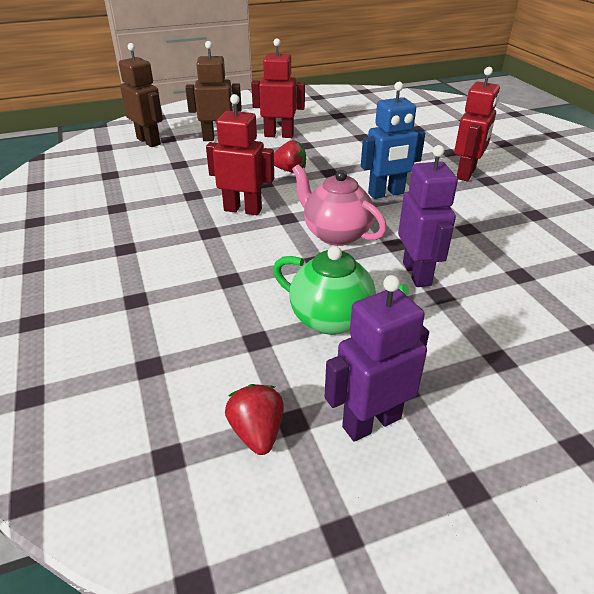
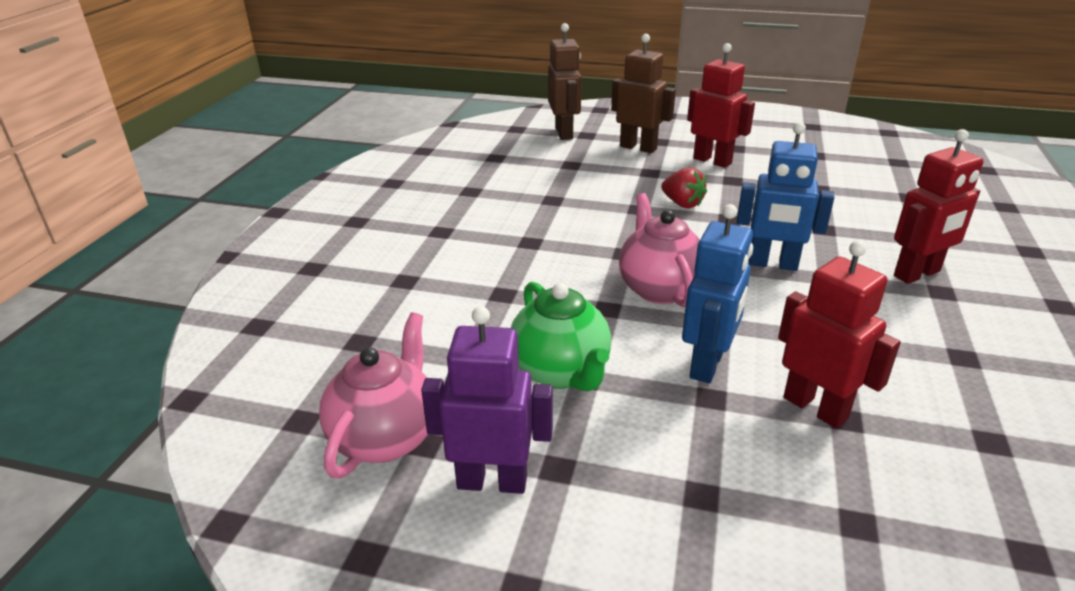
camera: 35 degrees right, 5 degrees down
red robot [206,94,274,215] -> red robot moved to [778,240,901,429]
red strawberry [225,384,284,455] -> pink teapot [319,312,428,478]
purple robot [398,145,458,287] -> blue robot [682,204,753,383]

